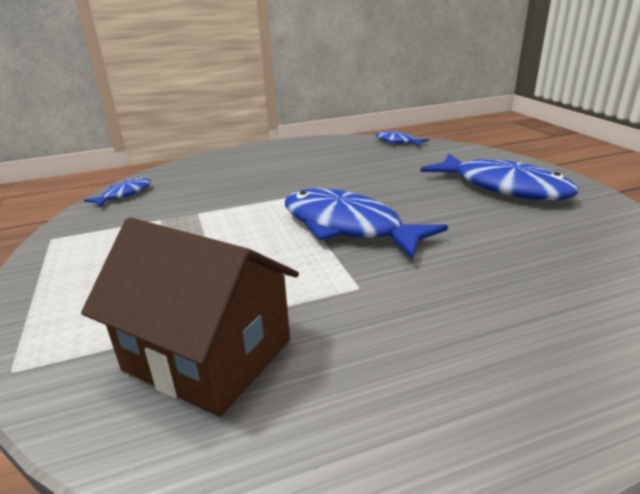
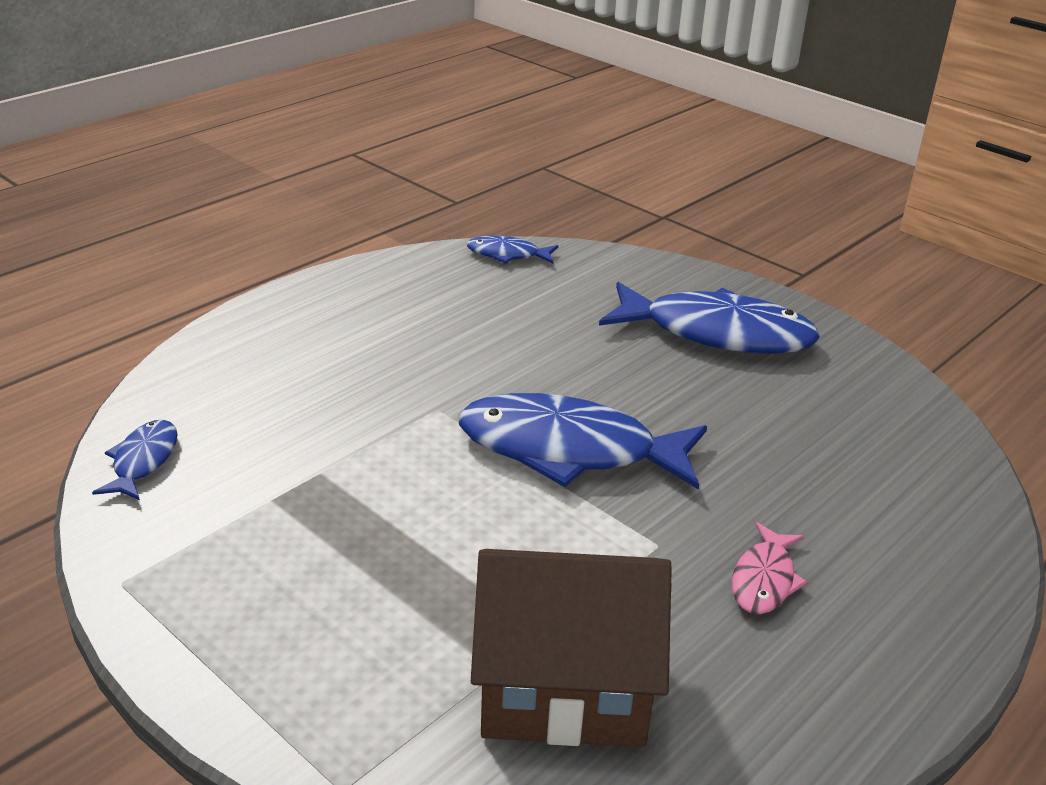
camera: 30 degrees left, 5 degrees up
none -> pink fish [732,522,808,614]

